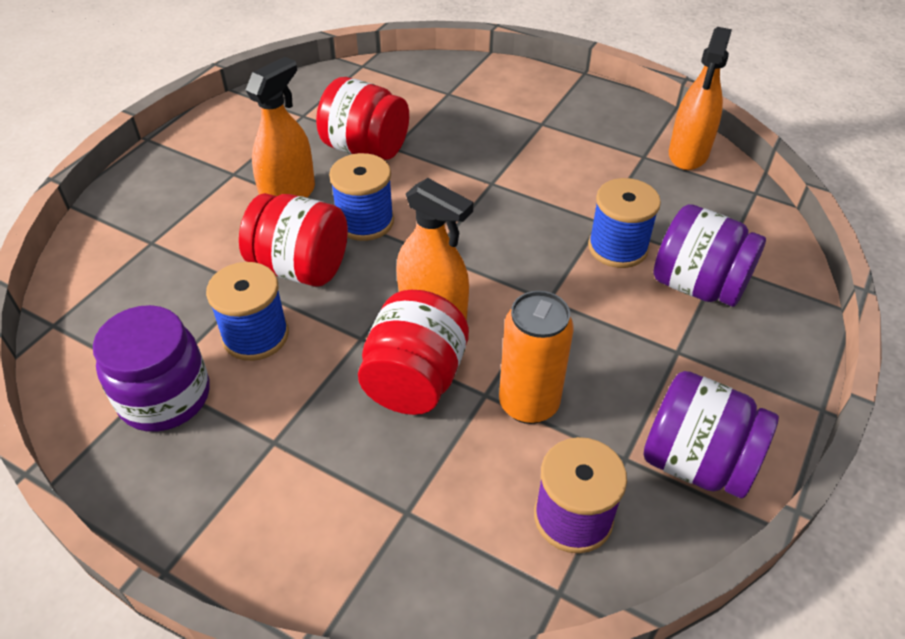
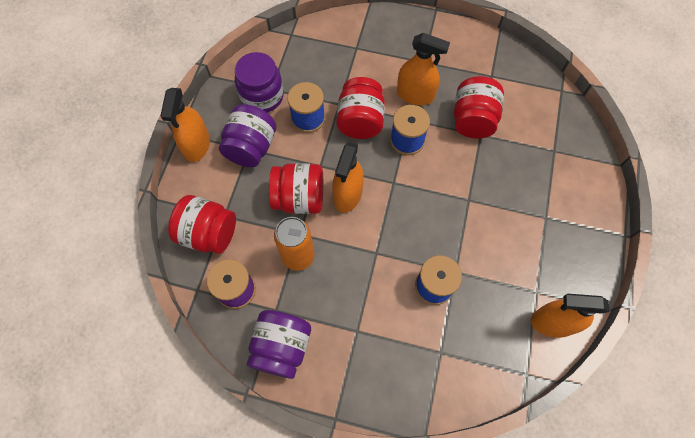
camera: 75 degrees right, 20 degrees up
purple jar [654,204,766,307] -> purple jar moved to [219,104,276,167]
none -> orange spray bottle [160,88,210,162]
none -> red jar [168,195,236,254]

